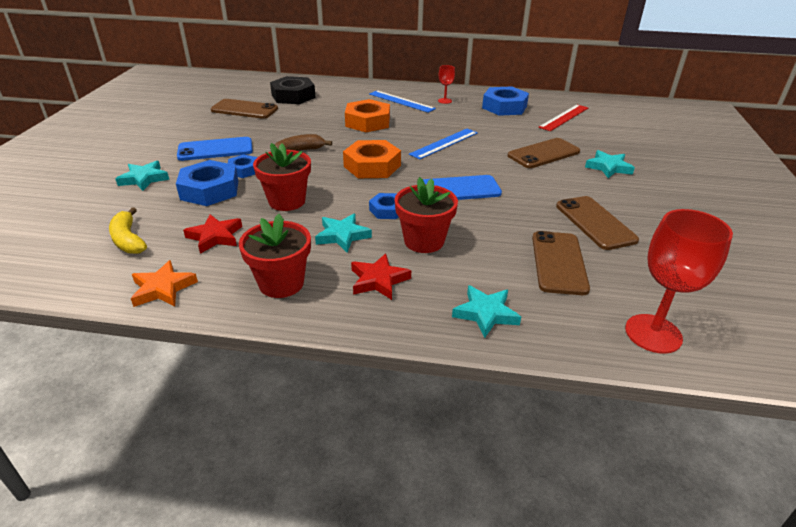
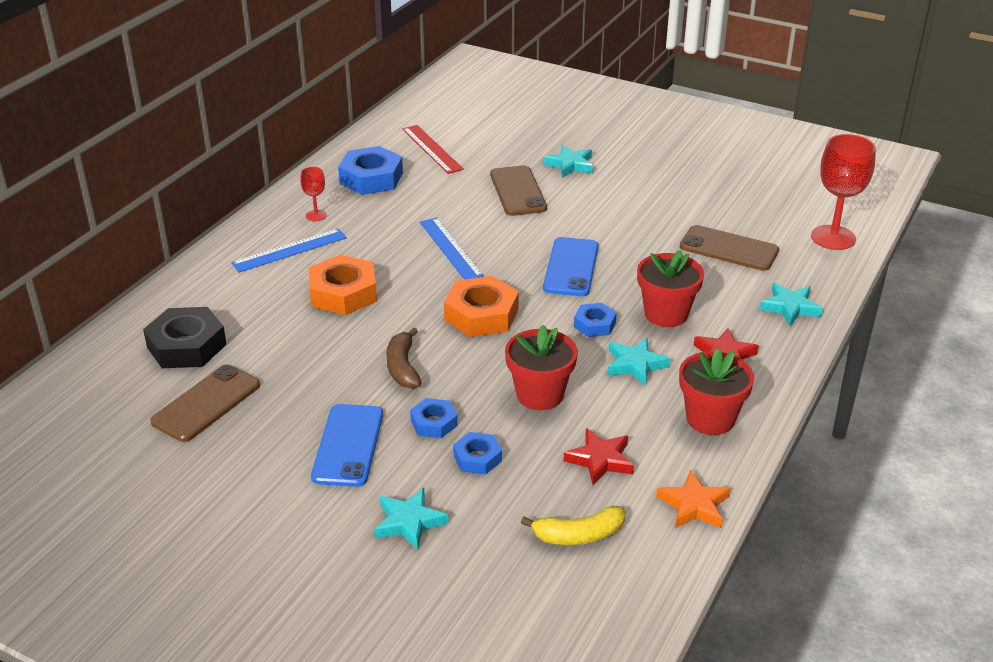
camera: 70 degrees left, 0 degrees up
blue nut [176,160,238,206] -> blue nut [453,432,502,474], size x0.56
brown phone [556,196,639,250] -> none

